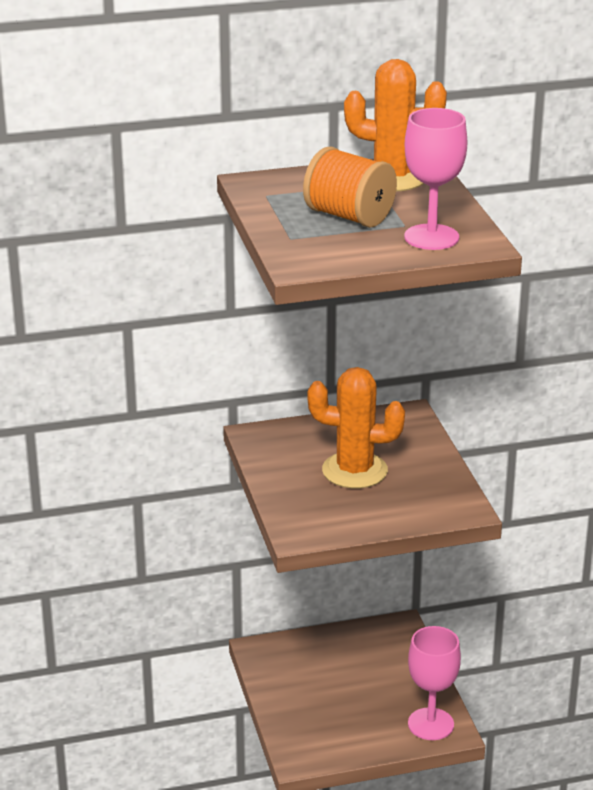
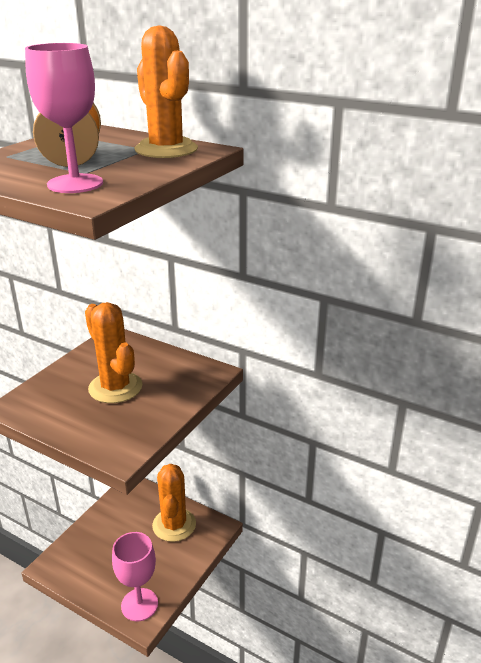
camera: 45 degrees right, 0 degrees up
none -> orange cactus [152,464,196,542]

